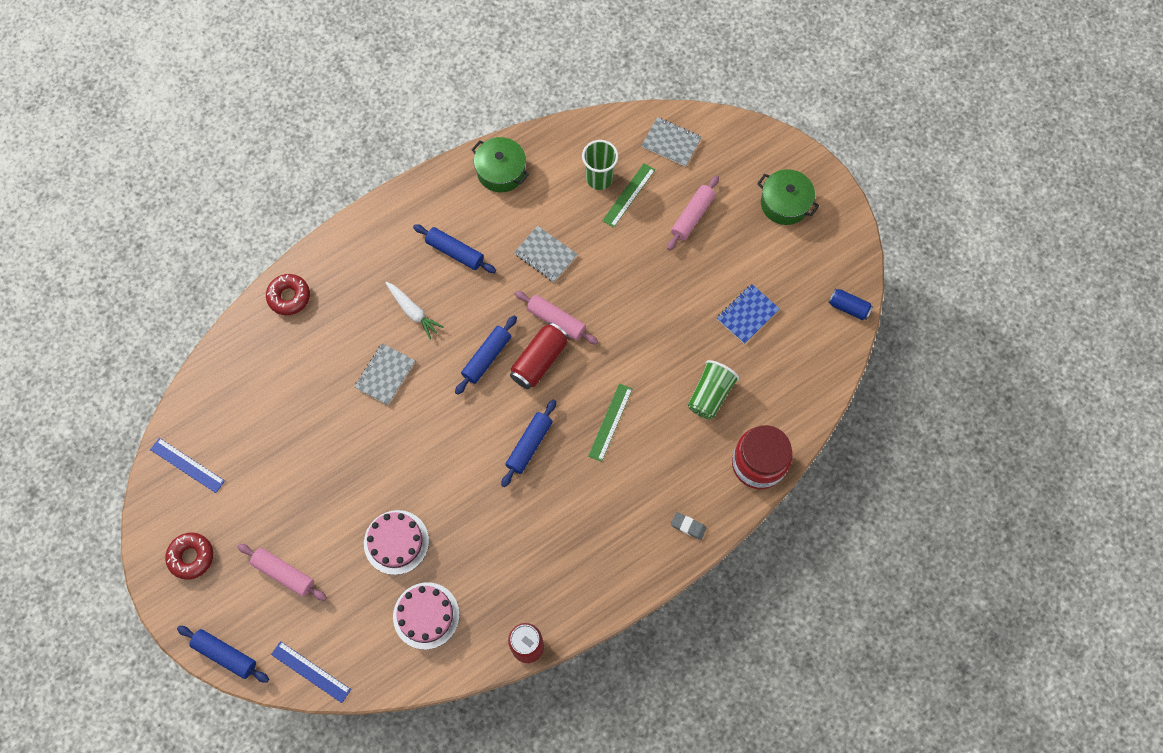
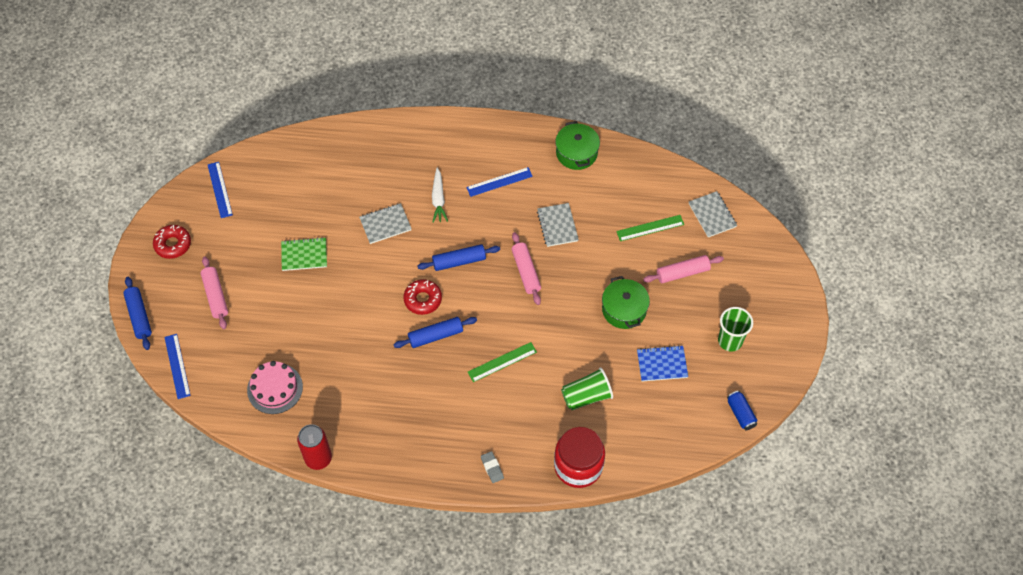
camera: 40 degrees right, 10 degrees down
red donut [266,274,310,315] -> red donut moved to [404,279,442,315]
pink cake [364,510,429,575] -> none
blue rolling pin [413,224,496,273] -> blue ruler [466,167,533,197]
red can [510,322,569,389] -> none
green cup [582,140,618,190] -> green cup moved to [718,307,753,351]
green pot [757,169,819,225] -> green pot moved to [602,276,650,329]
none -> green notebook [281,237,327,271]

